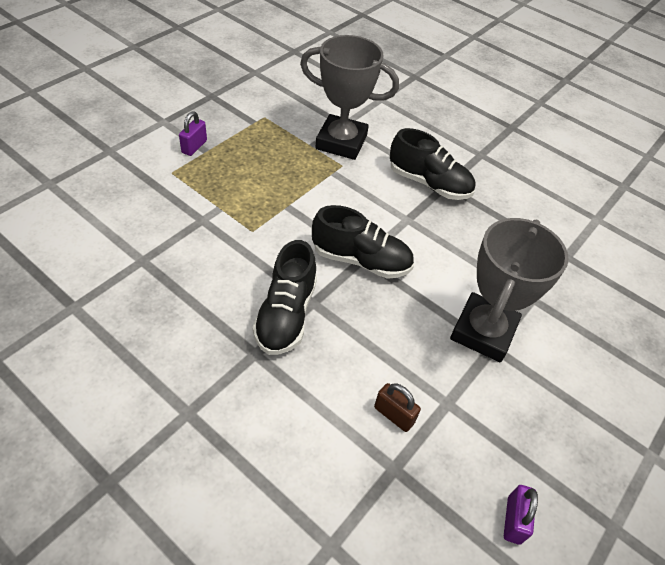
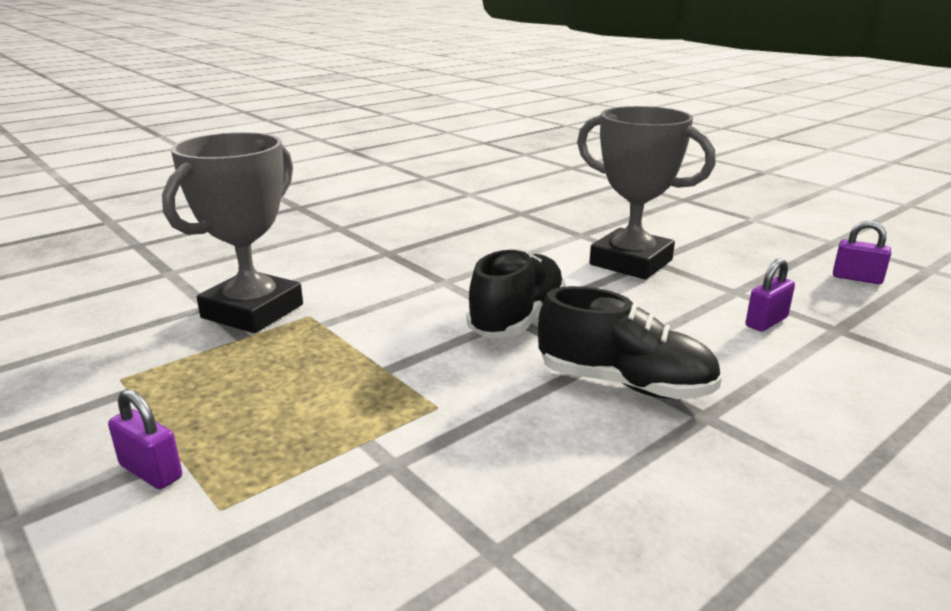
camera: 75 degrees left, 25 degrees down
brown padlock [374,383,421,432] -> purple padlock [746,258,795,331]
black shoe [390,128,475,200] -> none

